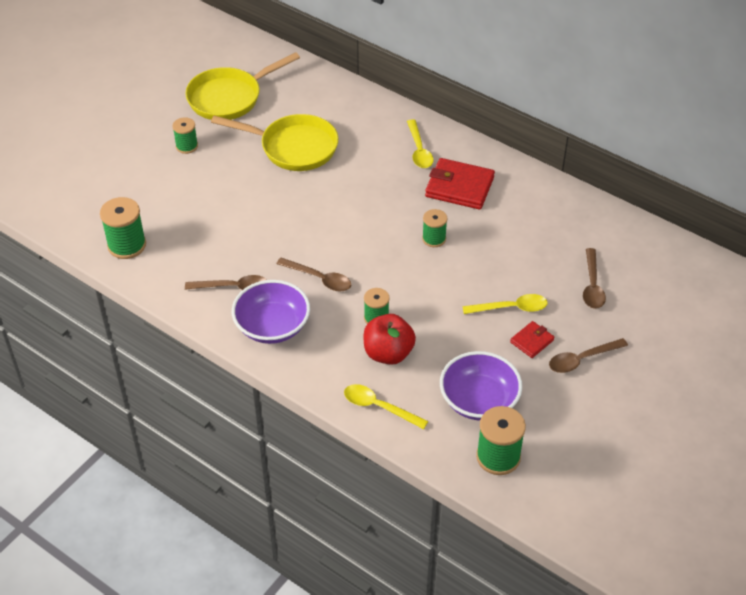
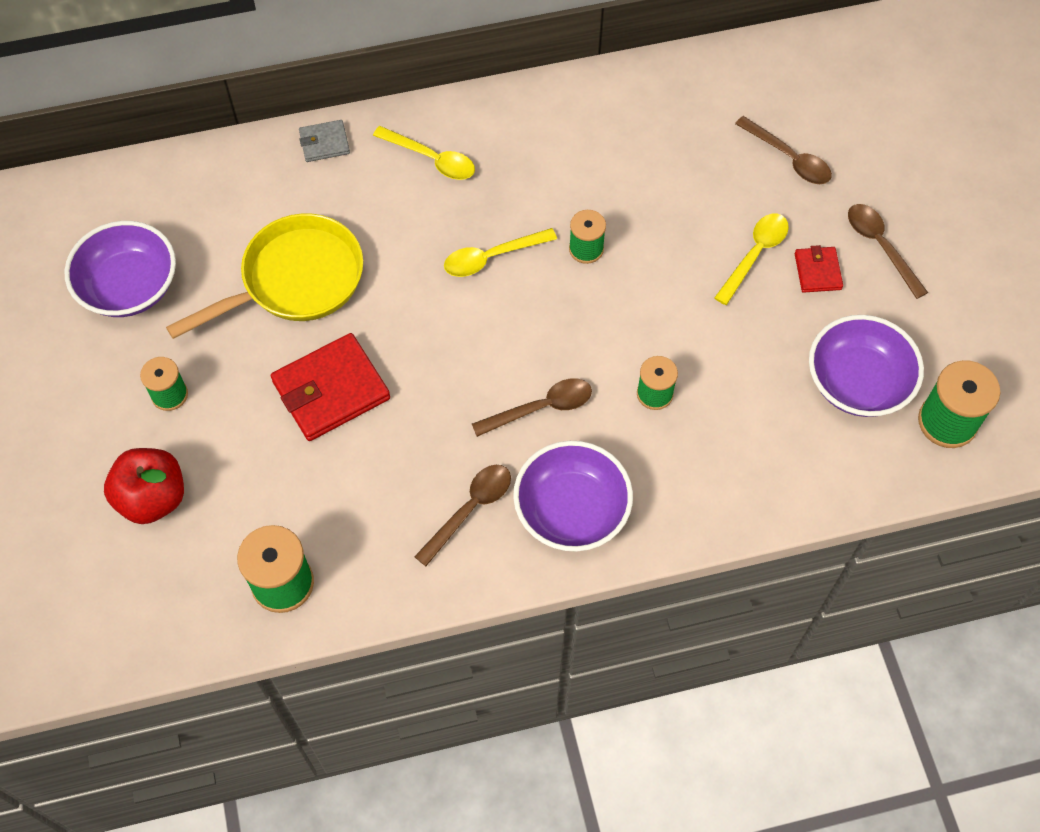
camera: 50 degrees left, 15 degrees up
yellow pan [185,52,300,120] -> purple bowl [64,221,176,317]
yellow spoon [344,384,428,429] -> yellow spoon moved to [444,228,557,277]
red apple [363,314,416,365] -> red apple moved to [104,448,184,524]
red wallet [425,158,495,210] -> red wallet moved to [271,333,390,441]
brown spoon [549,338,628,373] -> brown spoon turned 135 degrees clockwise [848,204,928,299]
none -> grey wallet [299,120,350,162]

